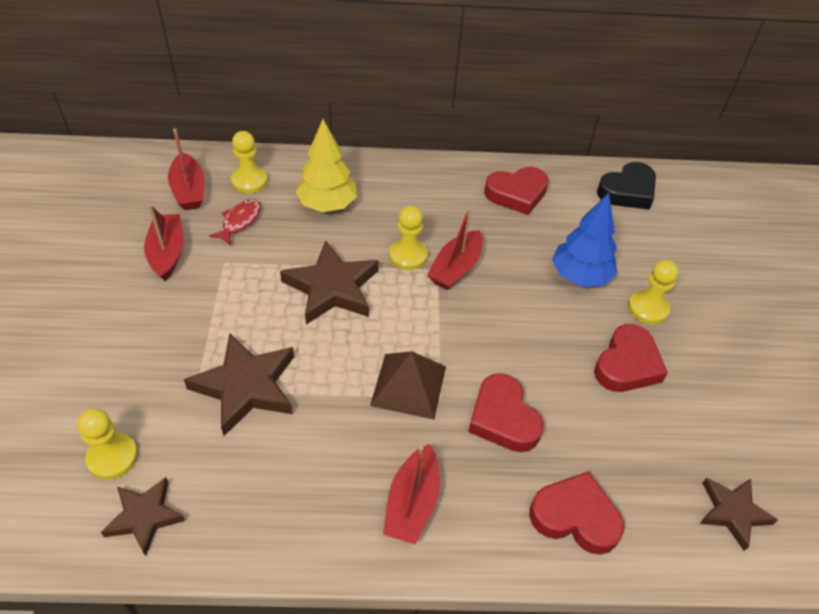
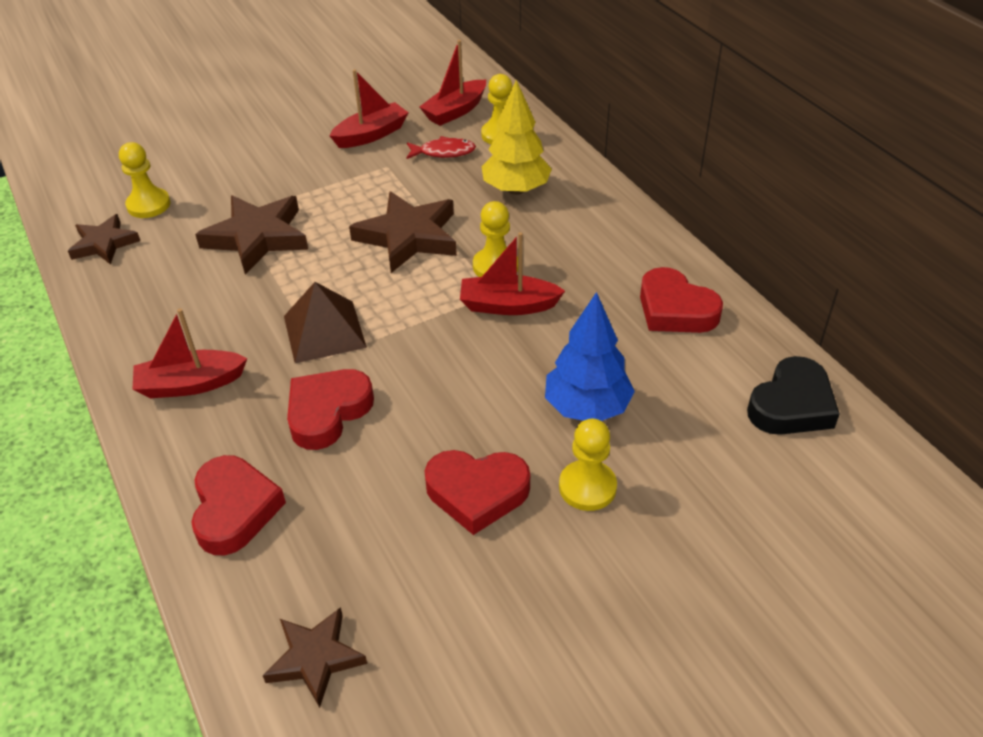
camera: 65 degrees right, 5 degrees down
black heart [597,162,656,209] -> black heart turned 75 degrees counterclockwise [747,356,840,435]

